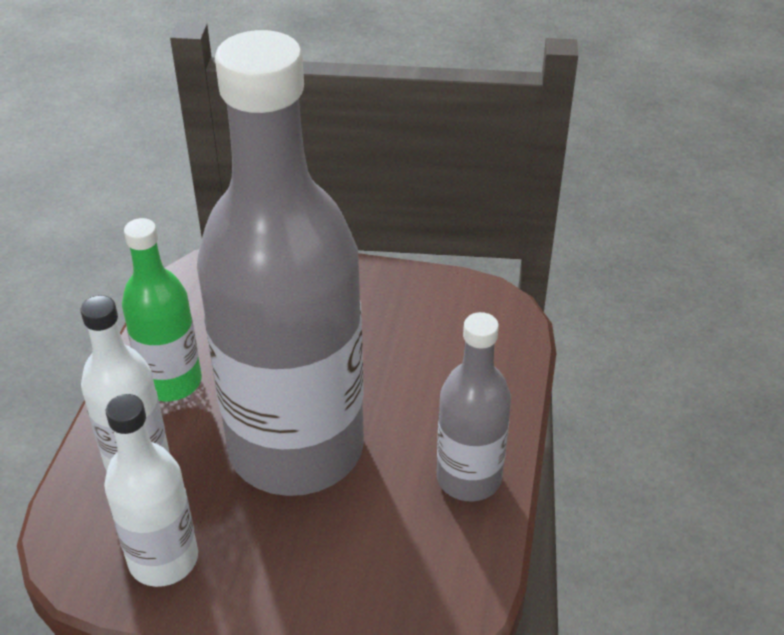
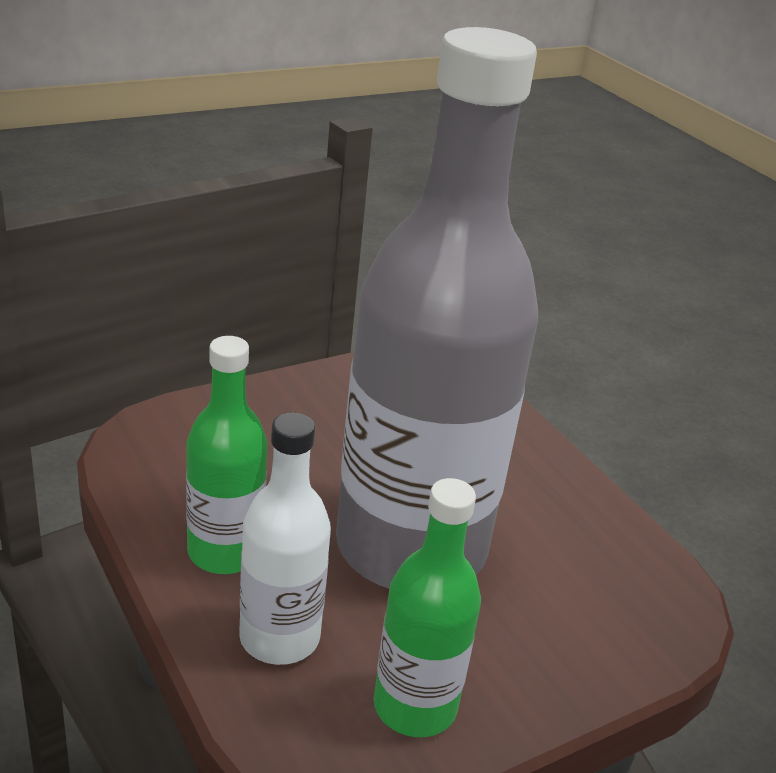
camera: 45 degrees left, 10 degrees down
white bottle [104,394,198,587] -> green bottle [374,478,481,737]
grey bottle [437,312,511,501] -> none

